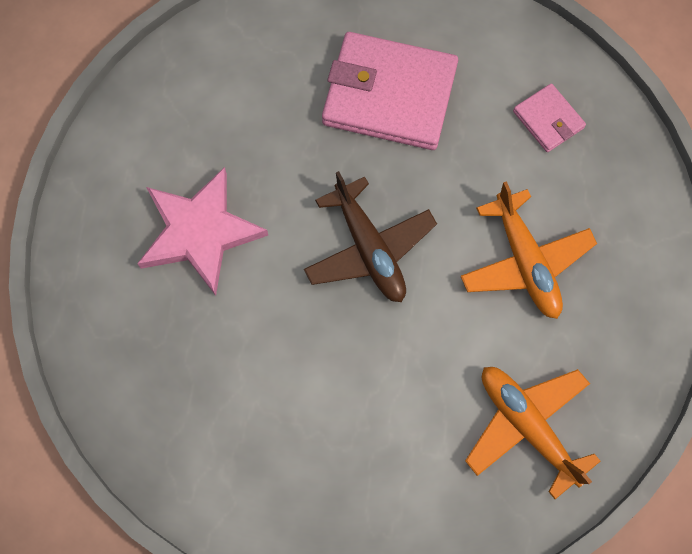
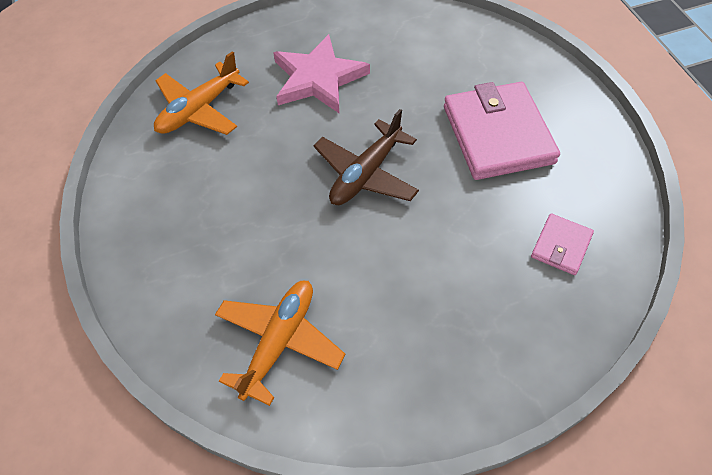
camera: 65 degrees right, 15 degrees down
orange plane [460,181,597,319] -> orange plane moved to [154,51,249,135]

